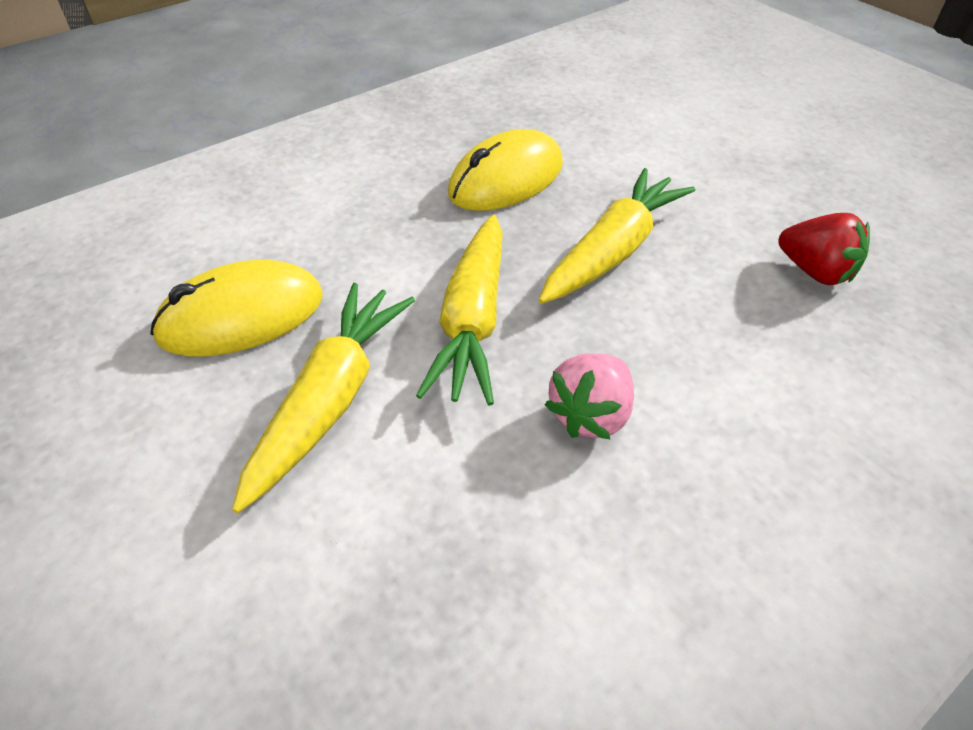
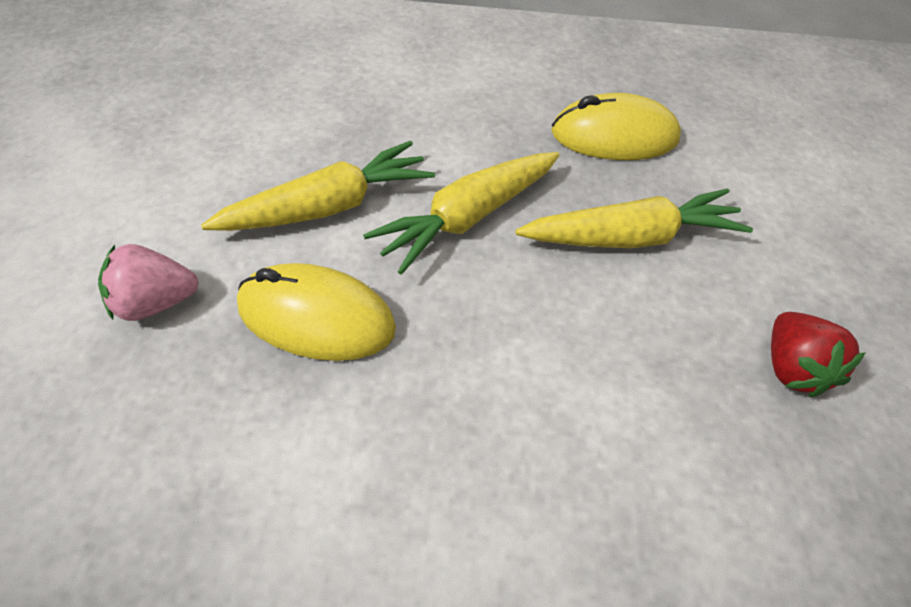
camera: 40 degrees right, 5 degrees up
yellow mouse [150,260,323,357] -> yellow mouse moved to [237,263,396,361]
pink strawberry [545,354,634,439] -> pink strawberry moved to [98,244,199,321]

